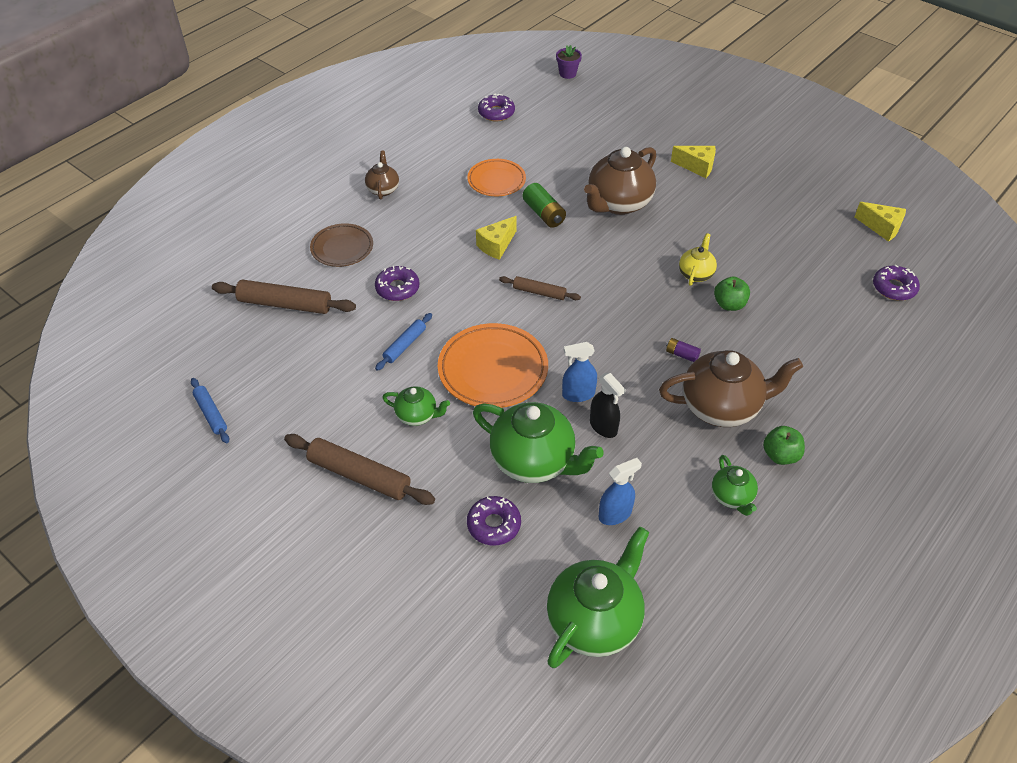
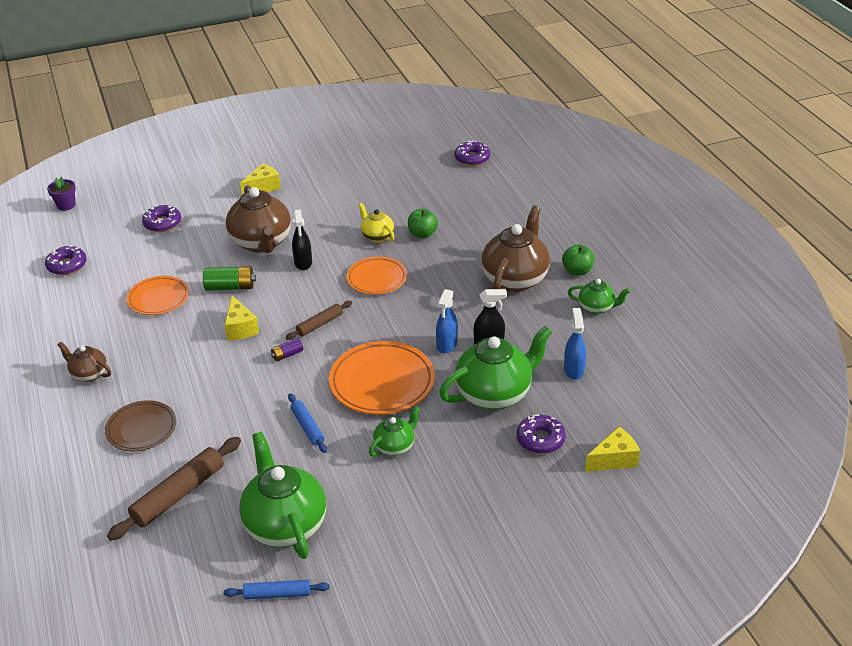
camera: 60 degrees left, 10 degrees down
brown rolling pin [284,434,435,505] -> none
purple donut [375,266,420,301] -> purple donut moved to [142,205,181,232]
green teapot [547,526,649,668] -> green teapot moved to [239,432,326,559]
purple battery [666,338,701,362] -> purple battery moved to [271,338,303,361]
yellow cheese [855,202,906,242] -> yellow cheese moved to [585,427,640,472]
none -> black spray bottle [292,210,312,270]
none -> orange plate [347,257,407,295]

